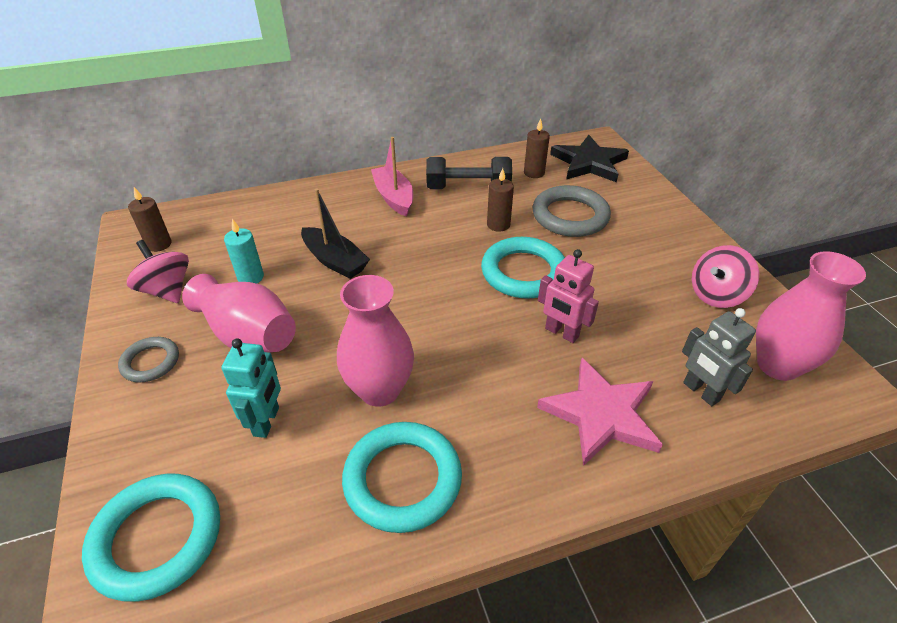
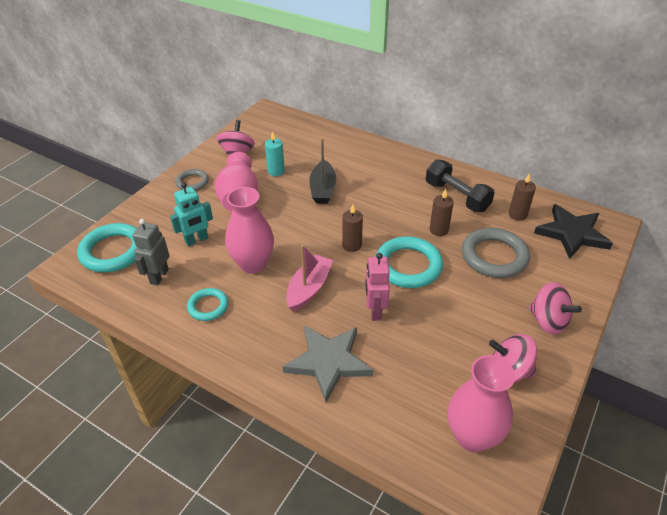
camera: 50 degrees right, 0 degrees up
brown candle [128,187,172,252] -> brown candle moved to [342,204,363,252]
turquoise ring [342,422,462,533] -> turquoise ring [187,288,228,321], size x0.57
pink boat [371,137,413,217] -> pink boat moved to [286,245,333,312]
pink star [537,358,663,466] -> grey star [282,325,373,402]
grey robot [682,308,756,406] -> grey robot moved to [132,219,170,285]
none -> pink spinning top [528,282,582,335]

